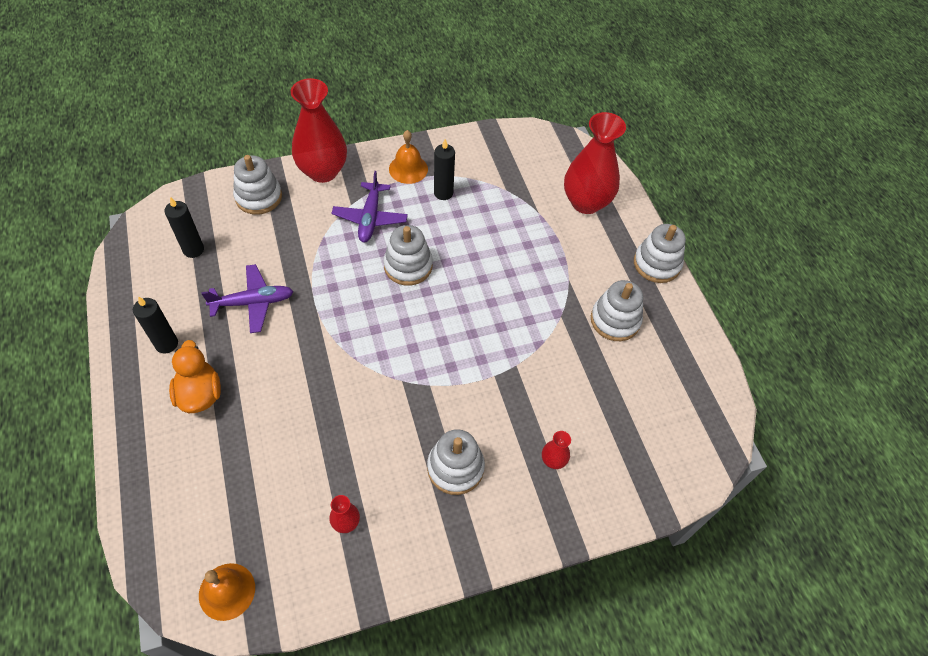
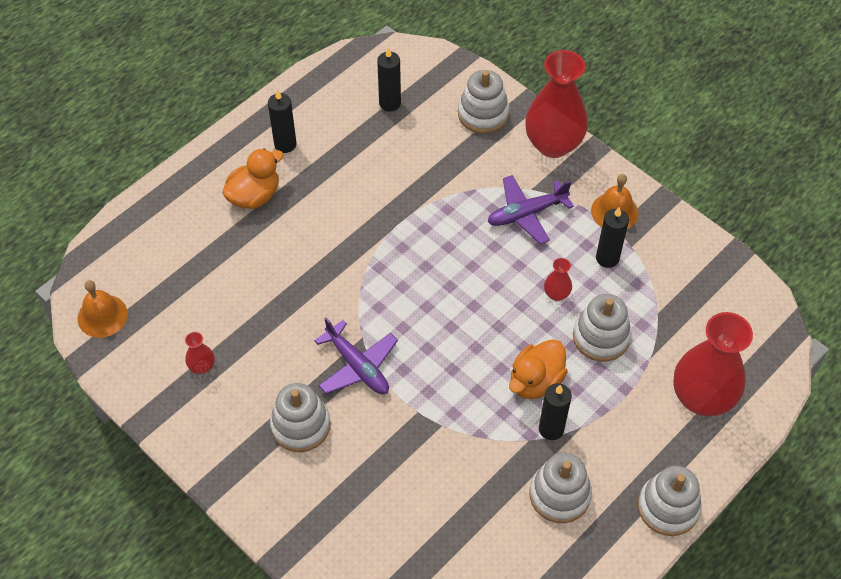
camera: 65 degrees right, 0 degrees up
purple plane [201,264,294,333] -> purple plane moved to [314,317,398,394]
white stacking toy [383,225,433,286] -> white stacking toy moved to [573,294,631,362]
red vase [542,431,571,469] -> red vase moved to [544,258,572,301]
none -> orange duck [509,339,567,399]
none -> black candle [539,383,572,440]

